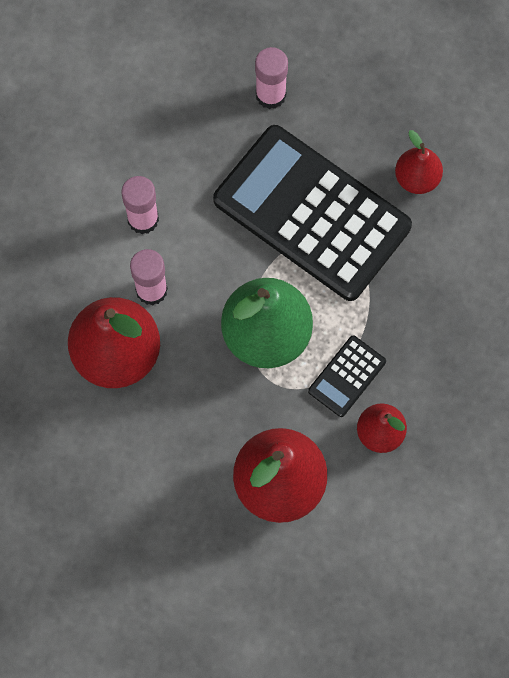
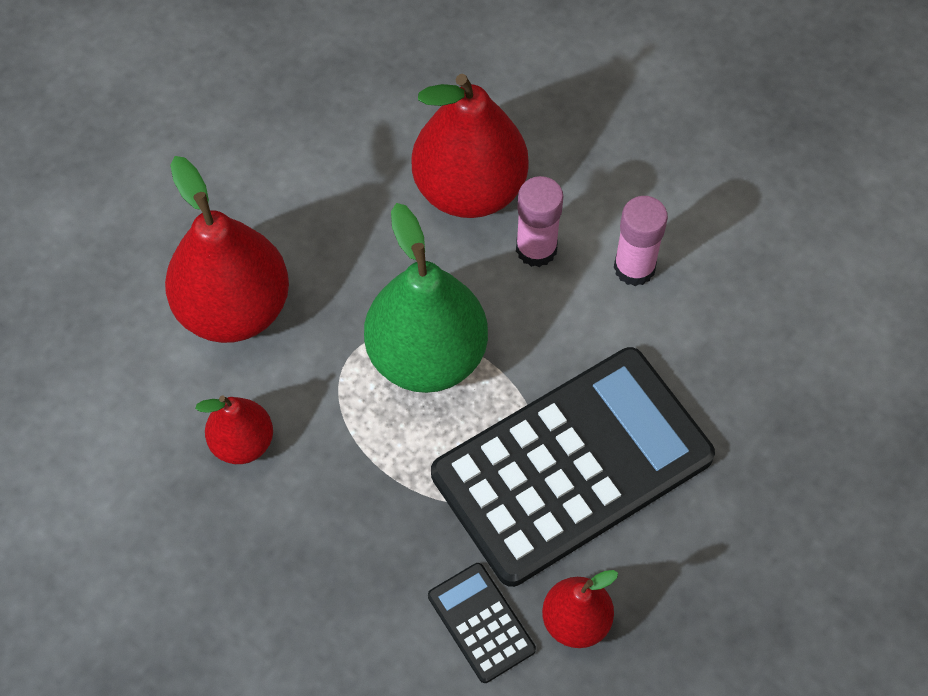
camera: 110 degrees right, 10 degrees down
pink glue stick [255,47,288,109] -> none
black calculator [308,336,386,417] -> black calculator moved to [428,563,536,683]

